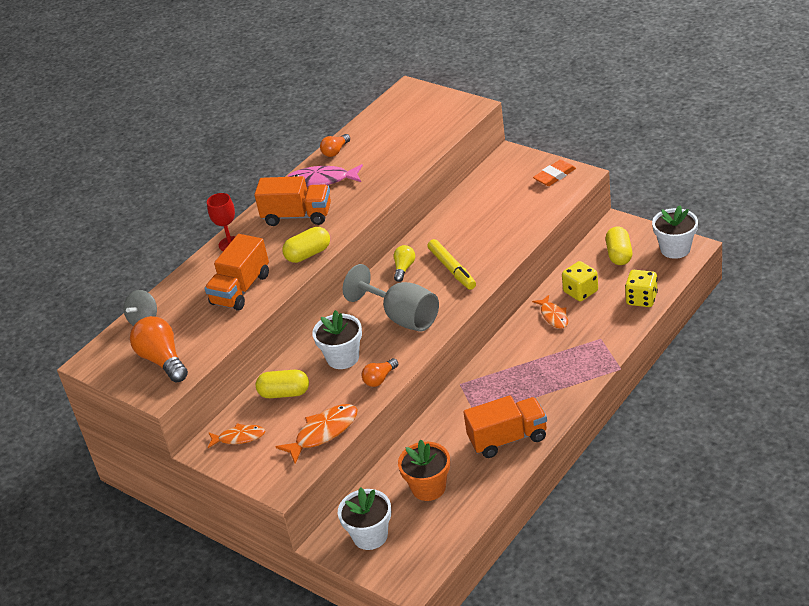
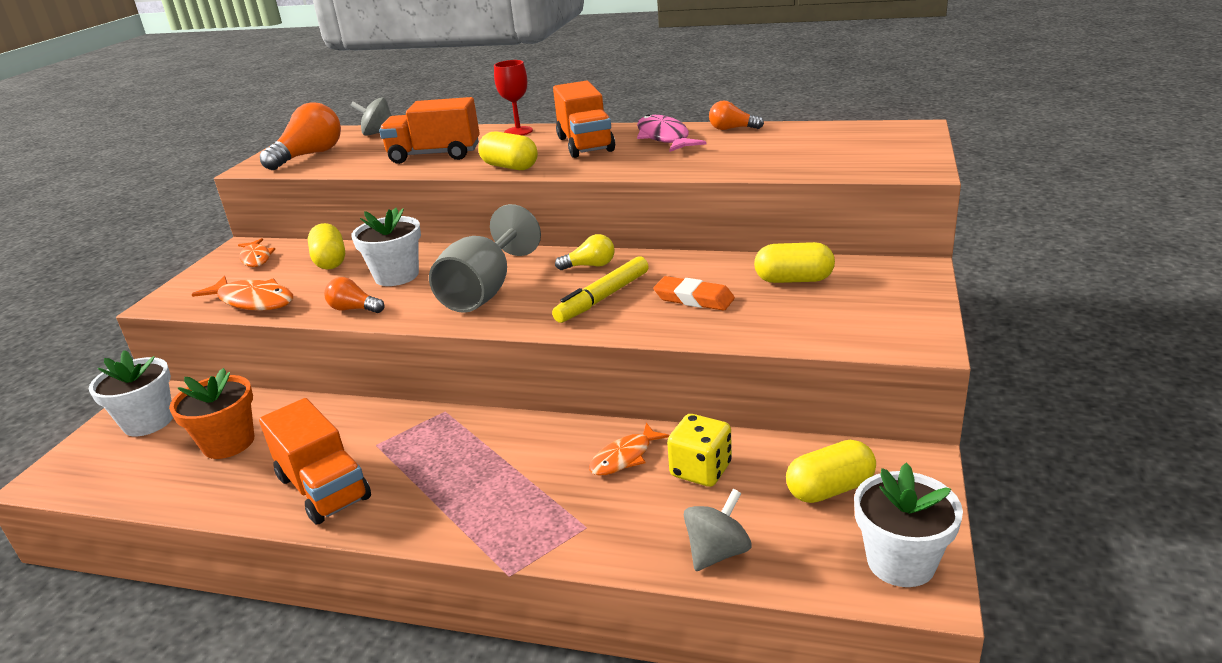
camera: 65 degrees right, 10 degrees down
orange eraser [533,160,576,186] -> orange eraser moved to [653,276,735,311]
yellow dice [625,270,658,307] -> grey spinning top [684,489,752,571]
none -> yellow capsule [754,242,835,283]

